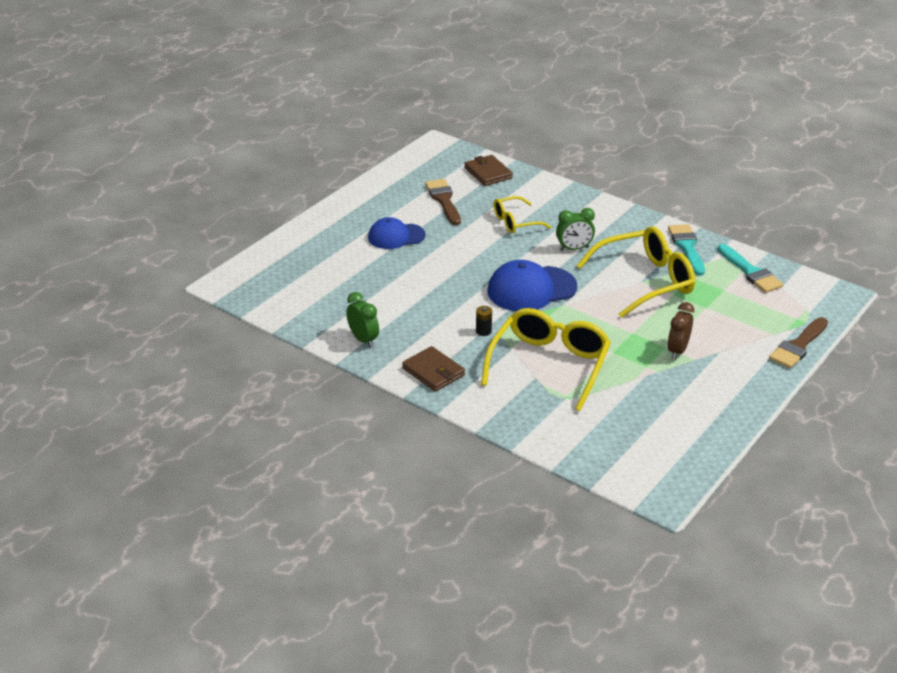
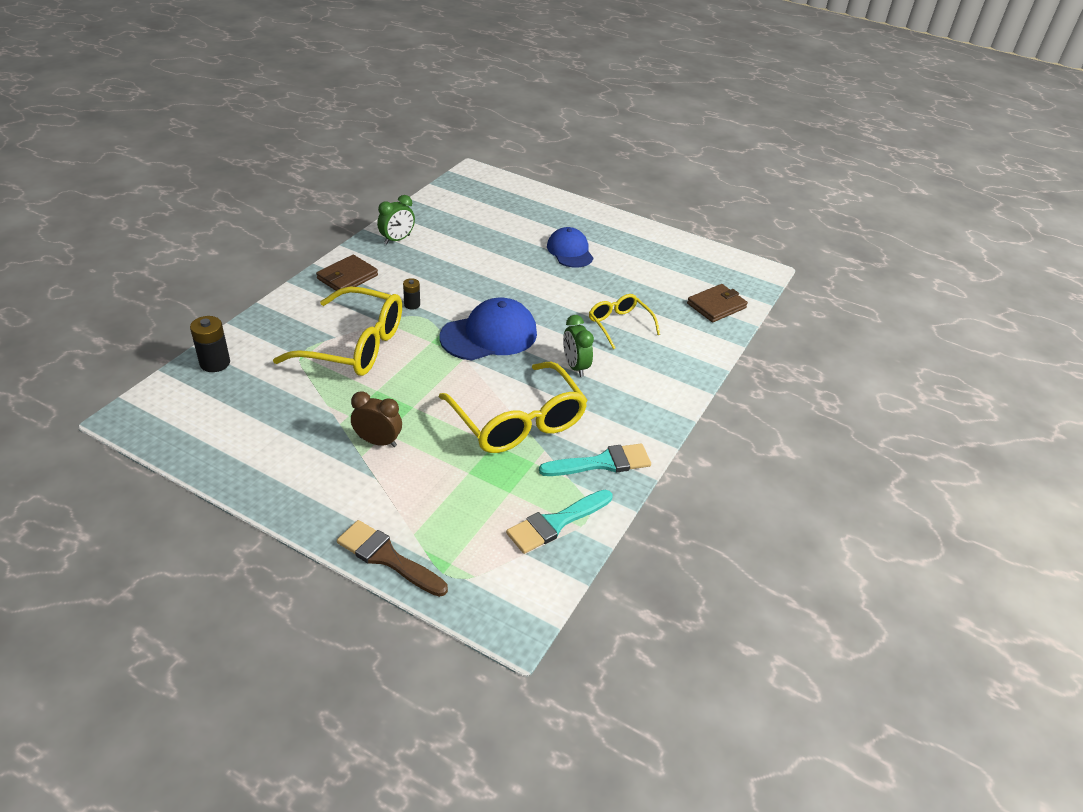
camera: 80 degrees right, 5 degrees up
brown brush [425,179,461,225] -> none
blue cap [487,260,577,311] -> blue cap turned 90 degrees clockwise [440,298,537,361]
none -> black battery [190,316,230,372]

